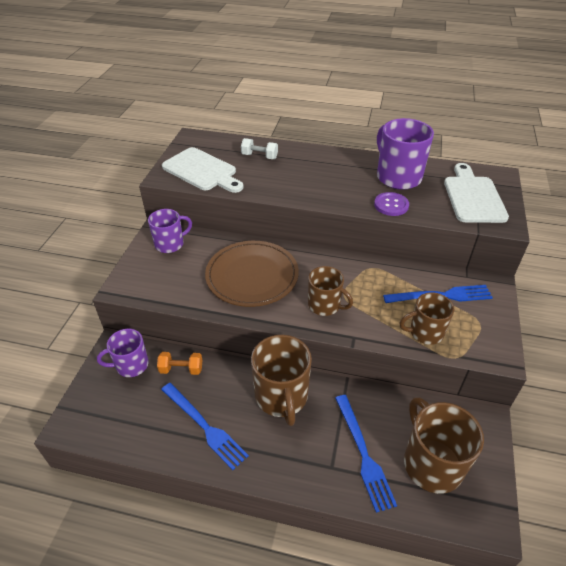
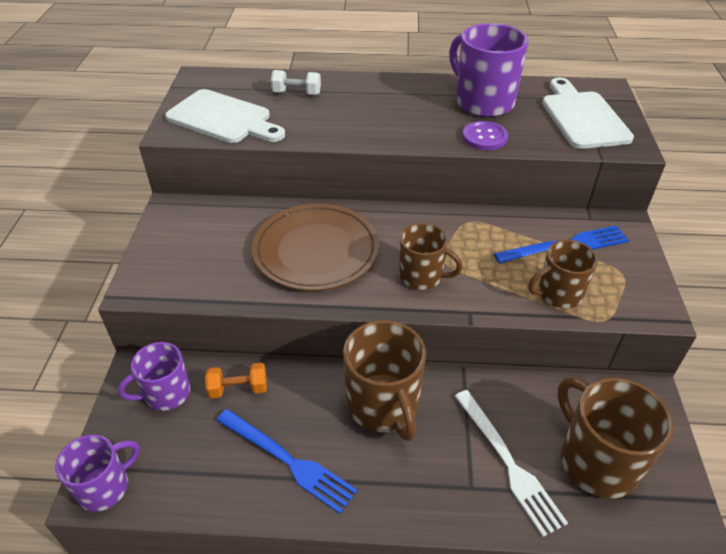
camera: 10 degrees left, 0 degrees up
purple mug [148,209,192,253] -> purple mug moved to [55,435,140,512]
blue fork [335,395,397,513] -> white fork [455,390,568,537]

